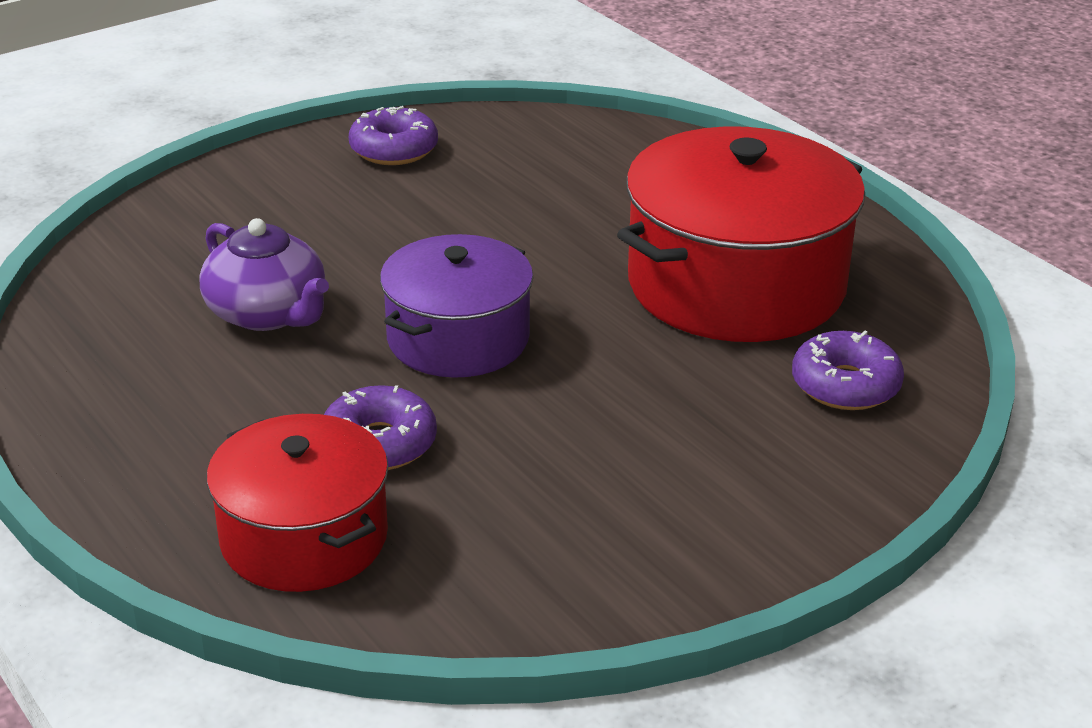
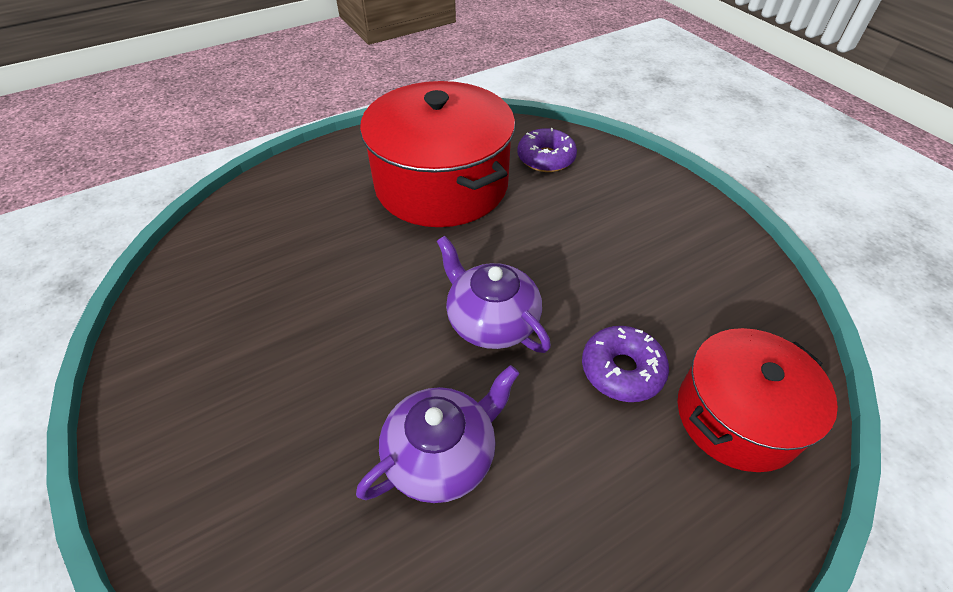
camera: 85 degrees left, 15 degrees up
purple donut [349,106,438,165] -> none
purple pot [380,234,533,378] -> purple teapot [437,236,551,353]

